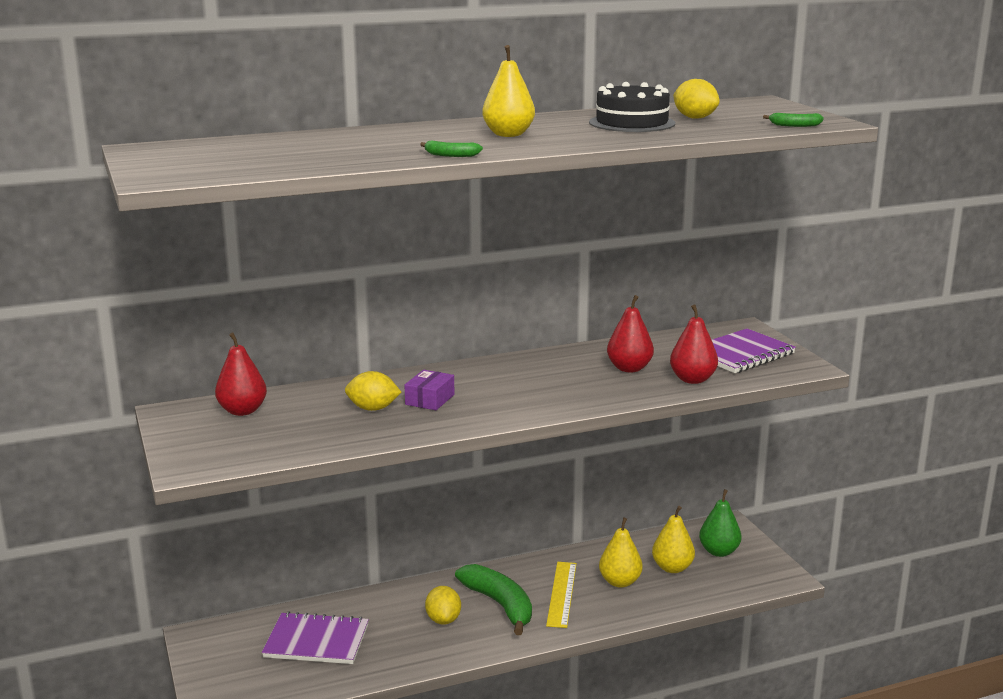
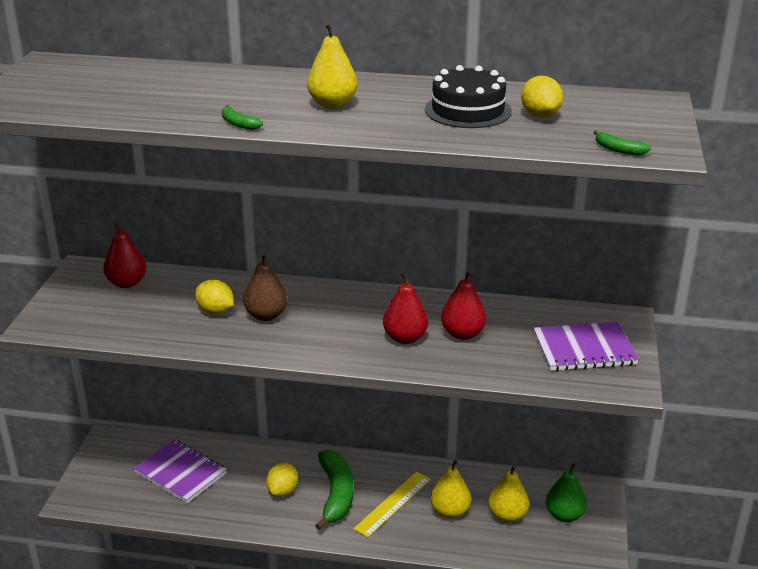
camera: 30 degrees right, 10 degrees up
purple box [405,370,454,410] -> brown pear [243,253,288,321]
red pear [670,305,718,384] -> red pear moved to [383,272,428,344]

